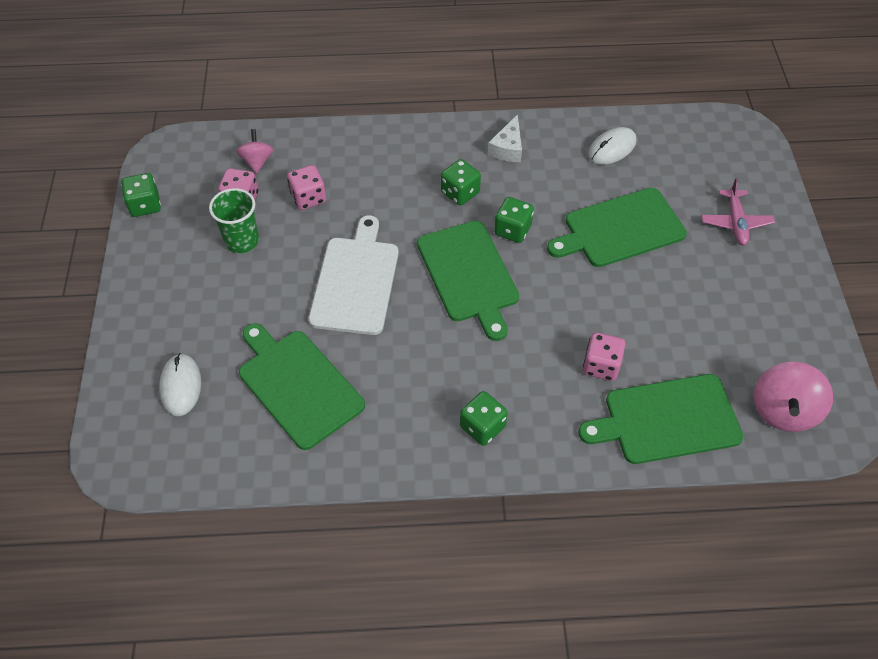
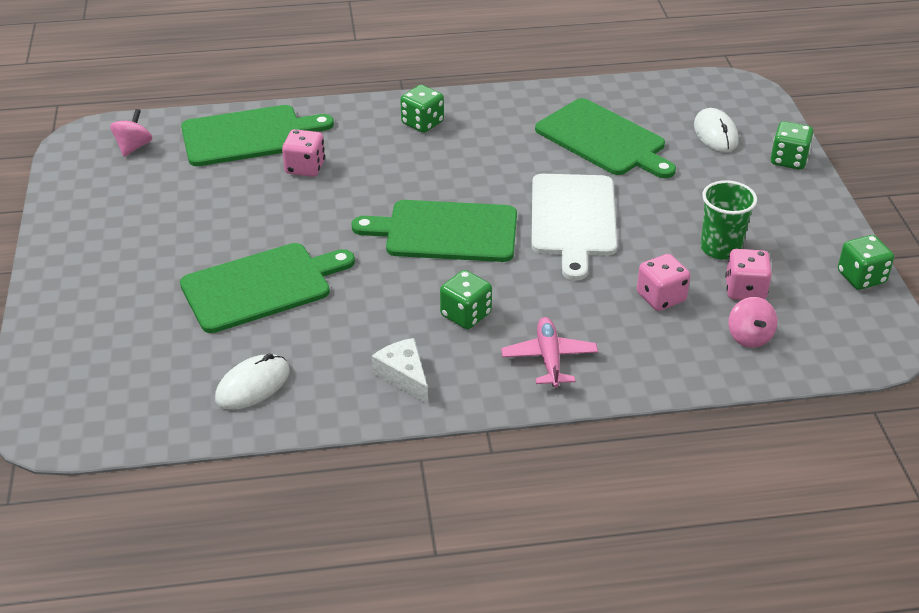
camera: 175 degrees right, 15 degrees down
green cutting board [417,221,519,341] -> green cutting board turned 60 degrees counterclockwise [352,200,517,262]
white cheese [488,114,522,162] -> white cheese turned 45 degrees counterclockwise [372,338,428,404]
green dice [494,197,534,243] -> green dice moved to [771,121,814,170]
pink plane [701,178,775,245] -> pink plane moved to [501,317,598,388]
pink spinning top [754,362,833,432] -> pink spinning top [110,109,153,157], size x0.61

